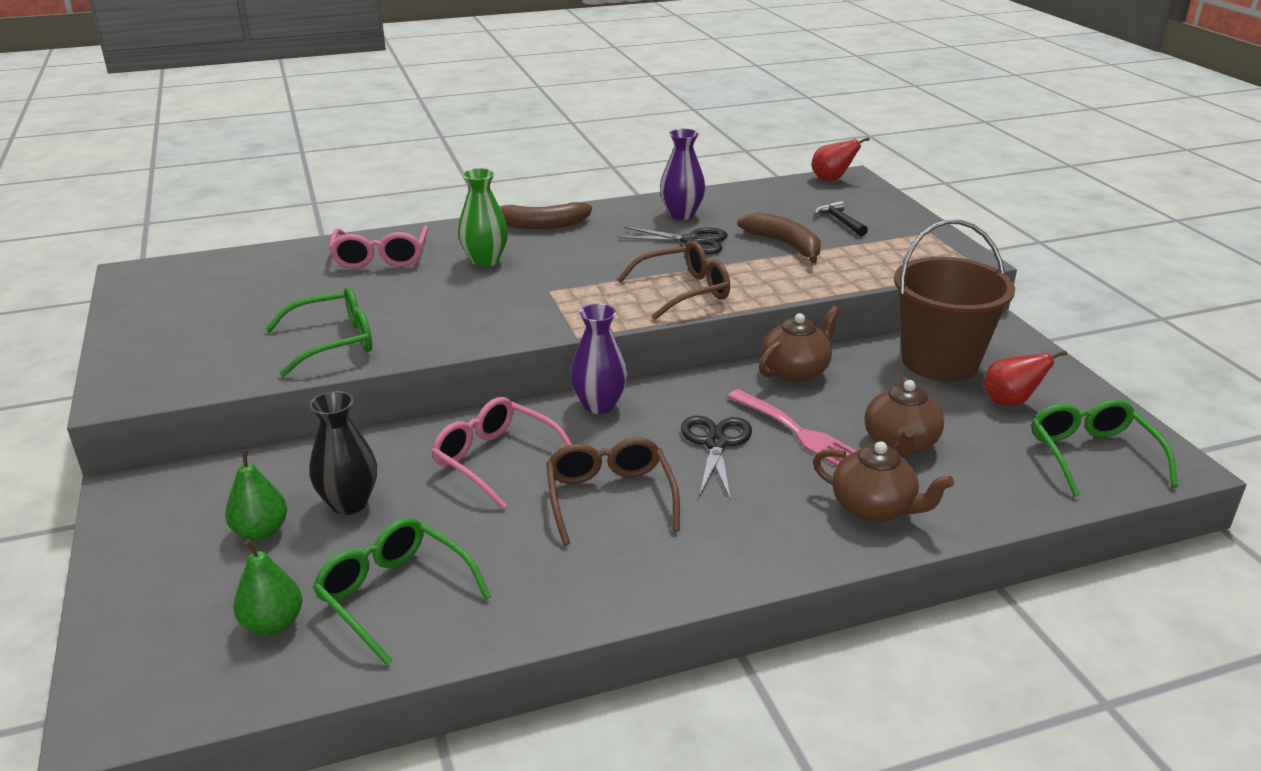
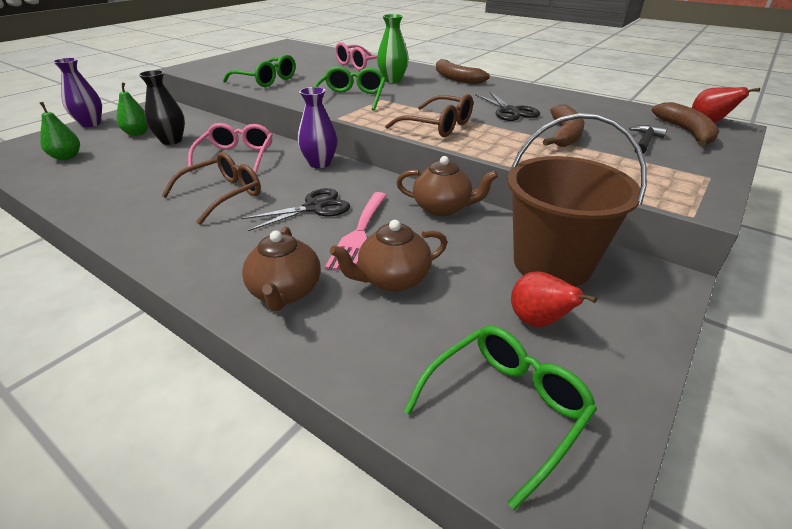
camera: 55 degrees right, 5 degrees up
green glasses [313,518,491,666] -> green glasses moved to [314,66,386,111]
purple vase [660,129,705,220] -> purple vase moved to [53,58,102,127]
none -> brown banana [651,102,719,146]

